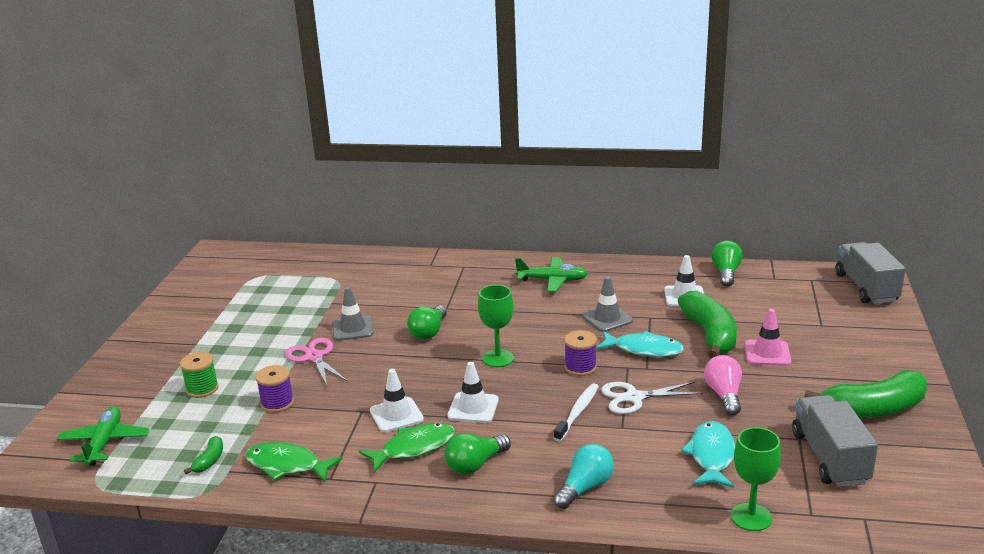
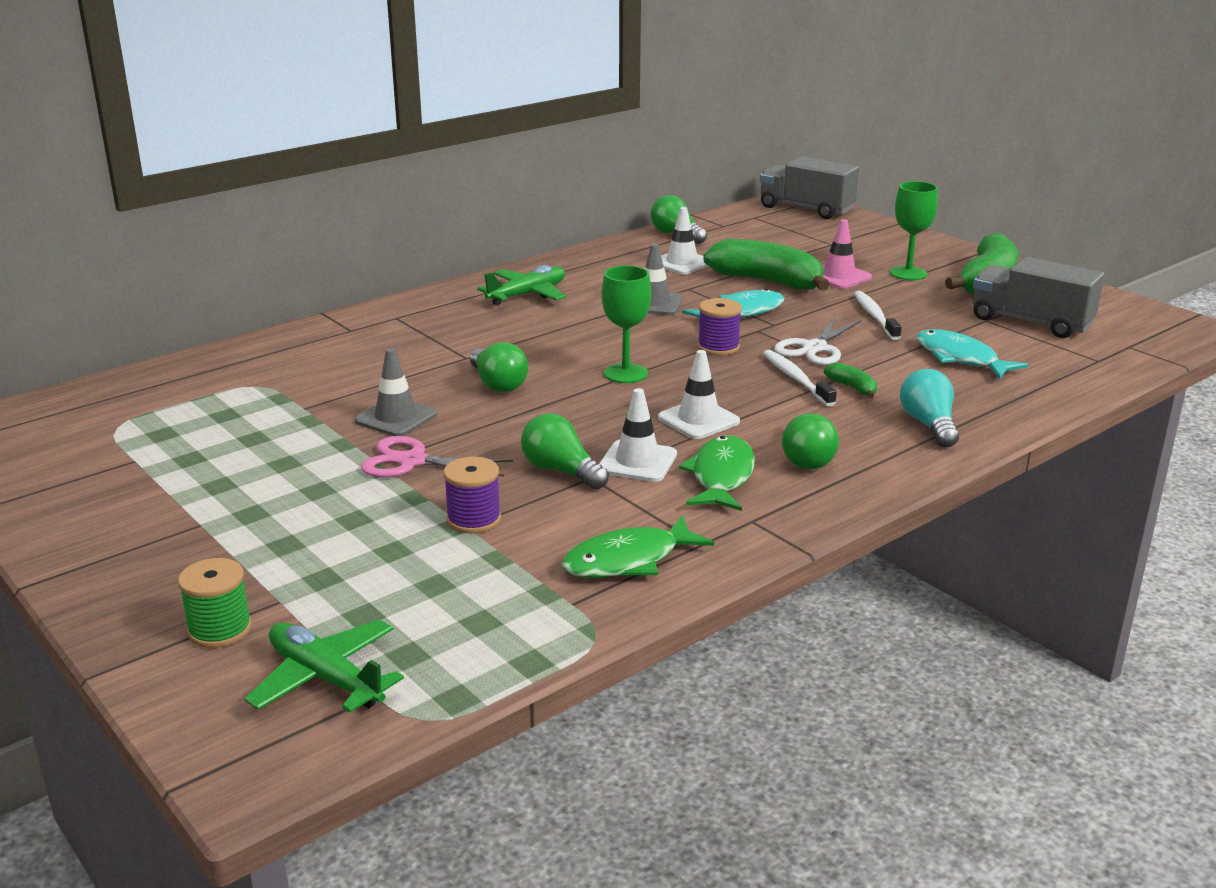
camera: 50 degrees left, 0 degrees up
green spool [180,352,219,398] -> green spool moved to [178,558,252,648]
green banana [184,436,223,474] -> green banana moved to [824,362,877,398]
pink light bulb [704,355,742,415] -> white toothbrush [854,291,901,340]
green goblet [731,427,781,531] -> green goblet moved to [890,181,938,280]
none -> green light bulb [521,413,609,490]

